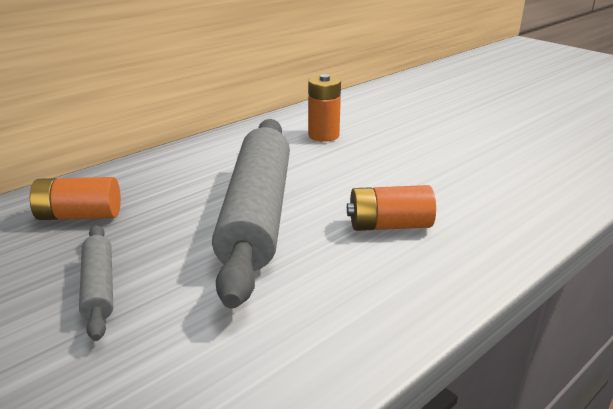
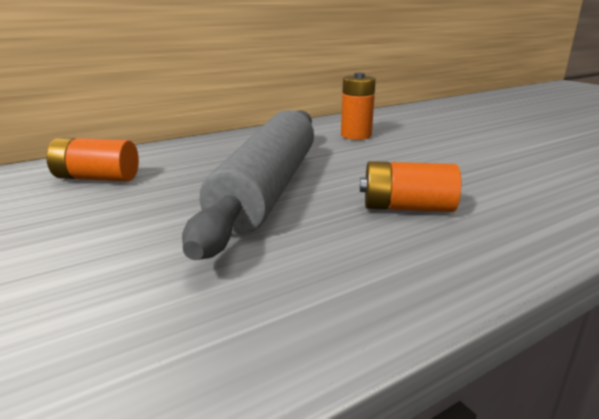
camera: 10 degrees right, 5 degrees down
grey rolling pin [79,225,113,341] -> none

